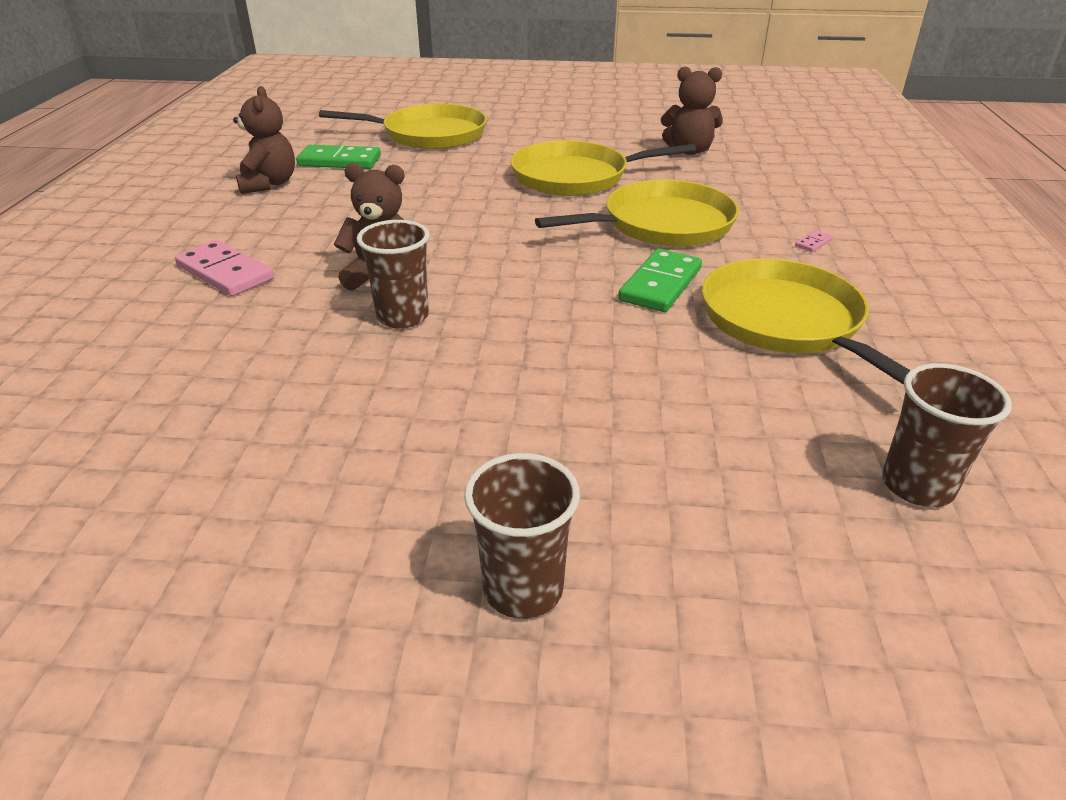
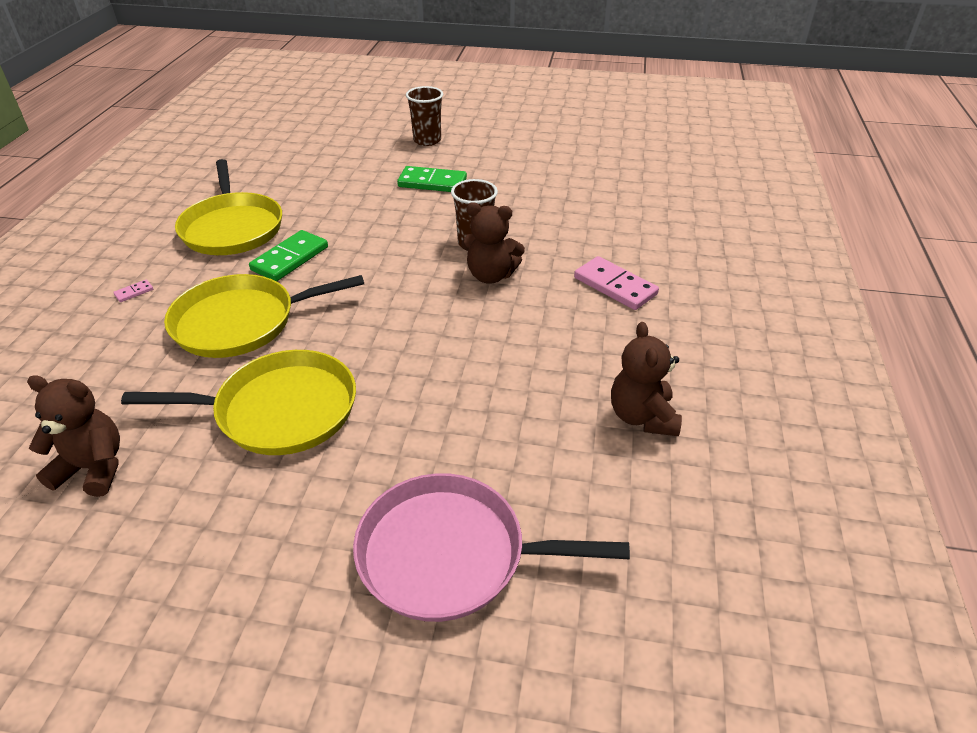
camera: 175 degrees left, 5 degrees up
green domino [296,145,381,169] -> green domino moved to [397,166,467,192]
yellow pan [319,104,487,149] -> pink pan [353,473,630,622]
brown cup [882,363,1012,507] -> none

